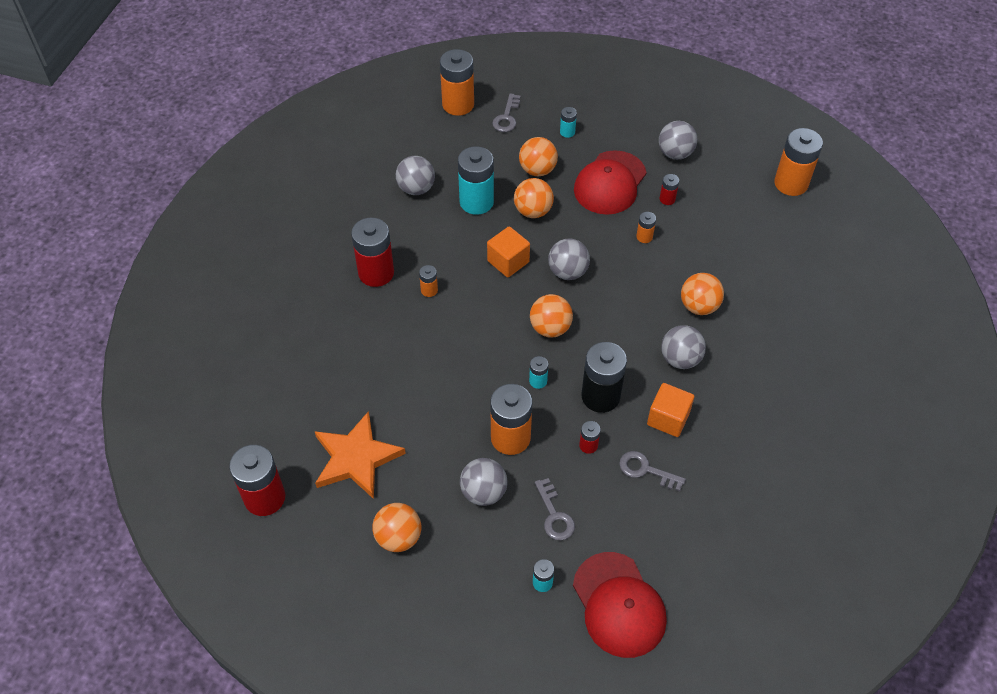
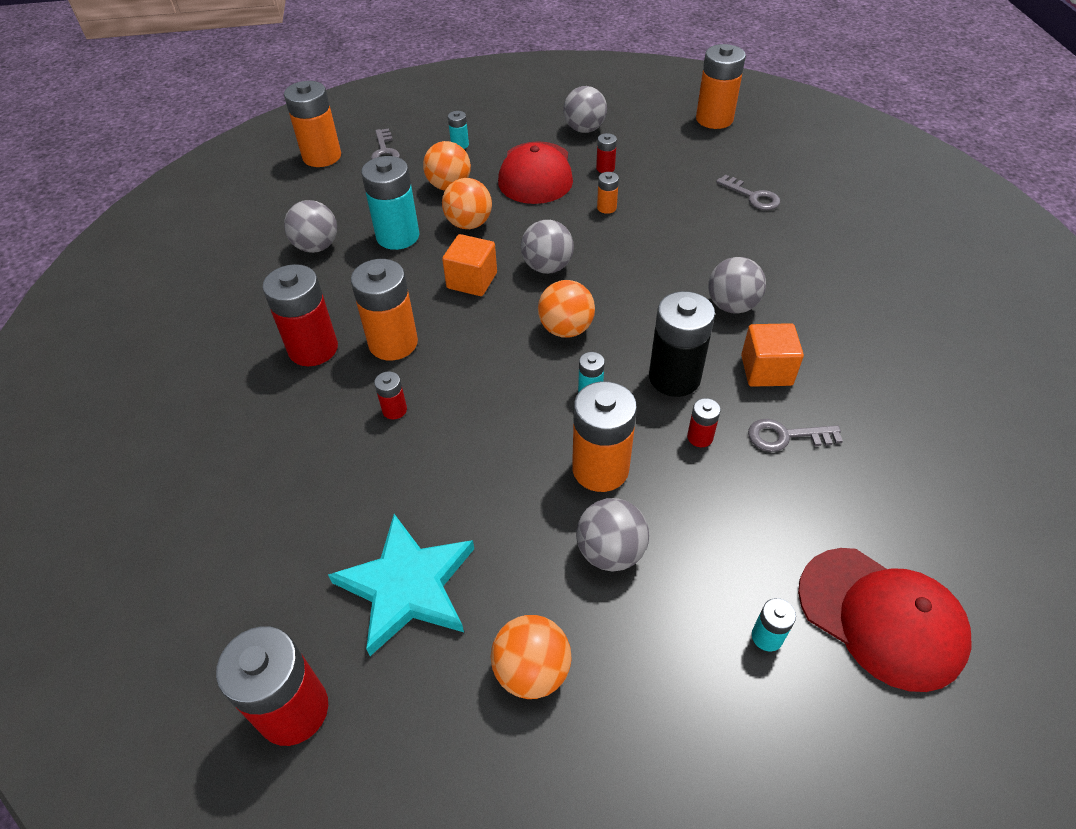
camera: 25 degrees left, 5 degrees down
orange star [314,411,406,499] -> turquoise star [328,514,474,656]
orange battery [419,265,438,297] -> orange battery [351,259,418,361], size x2.14
grey key [535,478,575,540] -> grey key moved to [716,174,780,210]
orange ball [681,273,724,315] -> none
none -> red battery [374,371,407,419]

